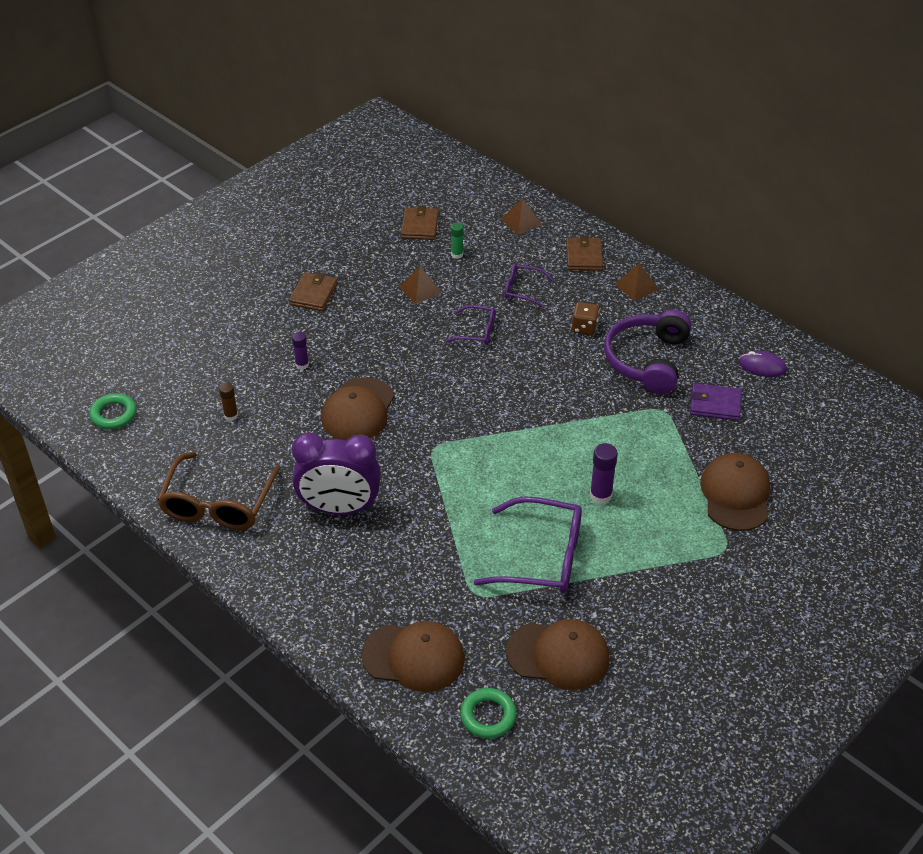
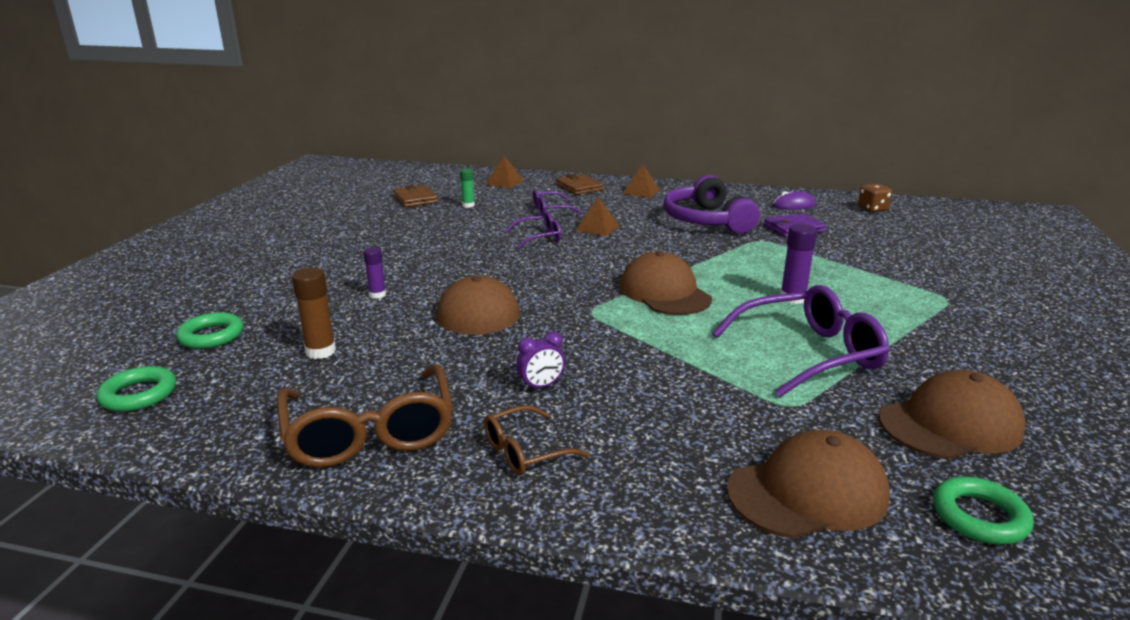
camera: 30 degrees left, 20 degrees down
brown glue stick [219,383,238,421] -> brown glue stick [292,267,336,359], size x1.53
brown wallet [289,272,338,311] -> none
purple clock [292,432,381,515] -> purple clock [516,331,565,391], size x0.40
brown pyramid [399,266,442,304] -> brown pyramid moved to [575,197,620,236]
brown dice [572,302,599,335] -> brown dice moved to [858,184,892,212]
brown cap [700,453,770,531] -> brown cap moved to [619,251,712,315]
none -> green ring [176,312,244,349]
none -> brown glasses [484,405,590,475]

